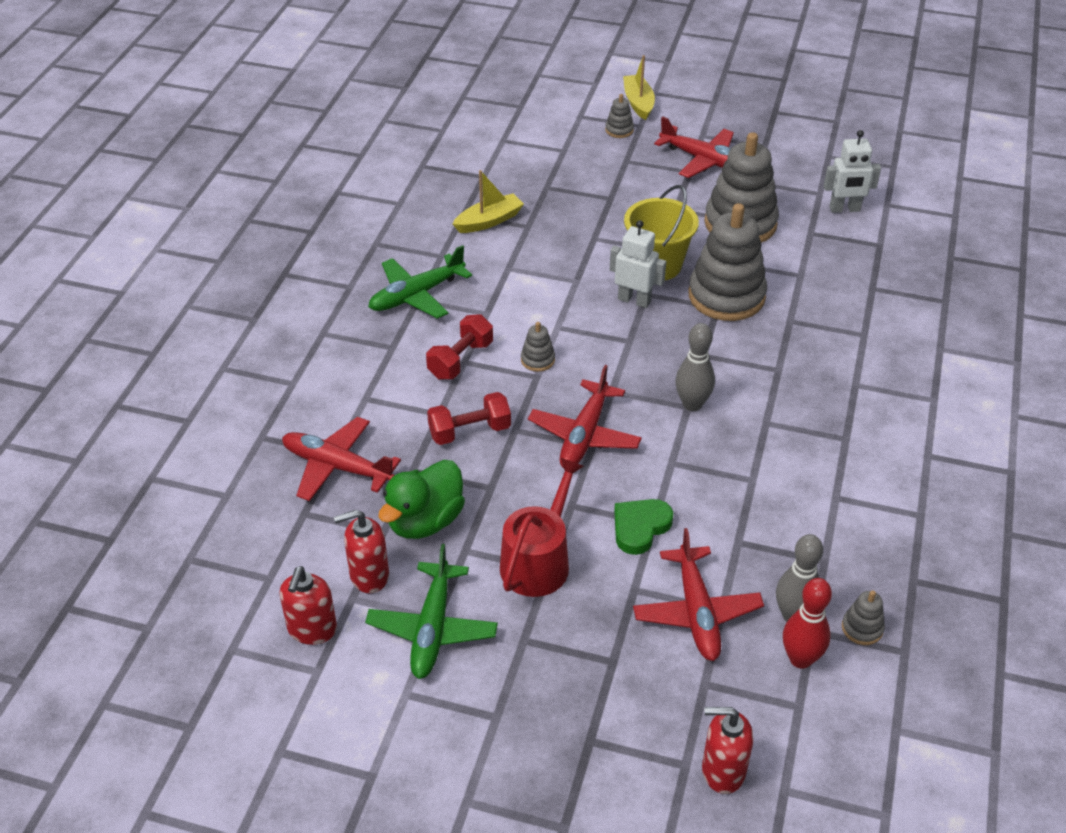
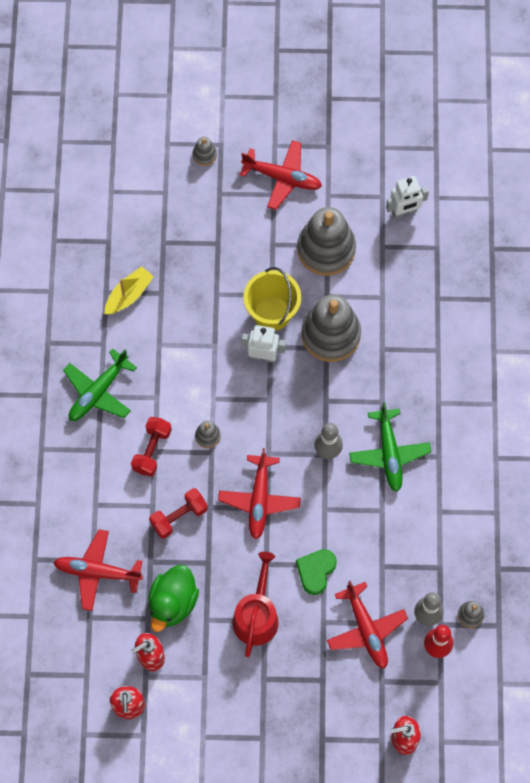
camera: 15 degrees left, 25 degrees up
green plane [365,544,498,679] -> green plane moved to [349,402,431,492]
yellow boat [623,55,655,120] -> none

